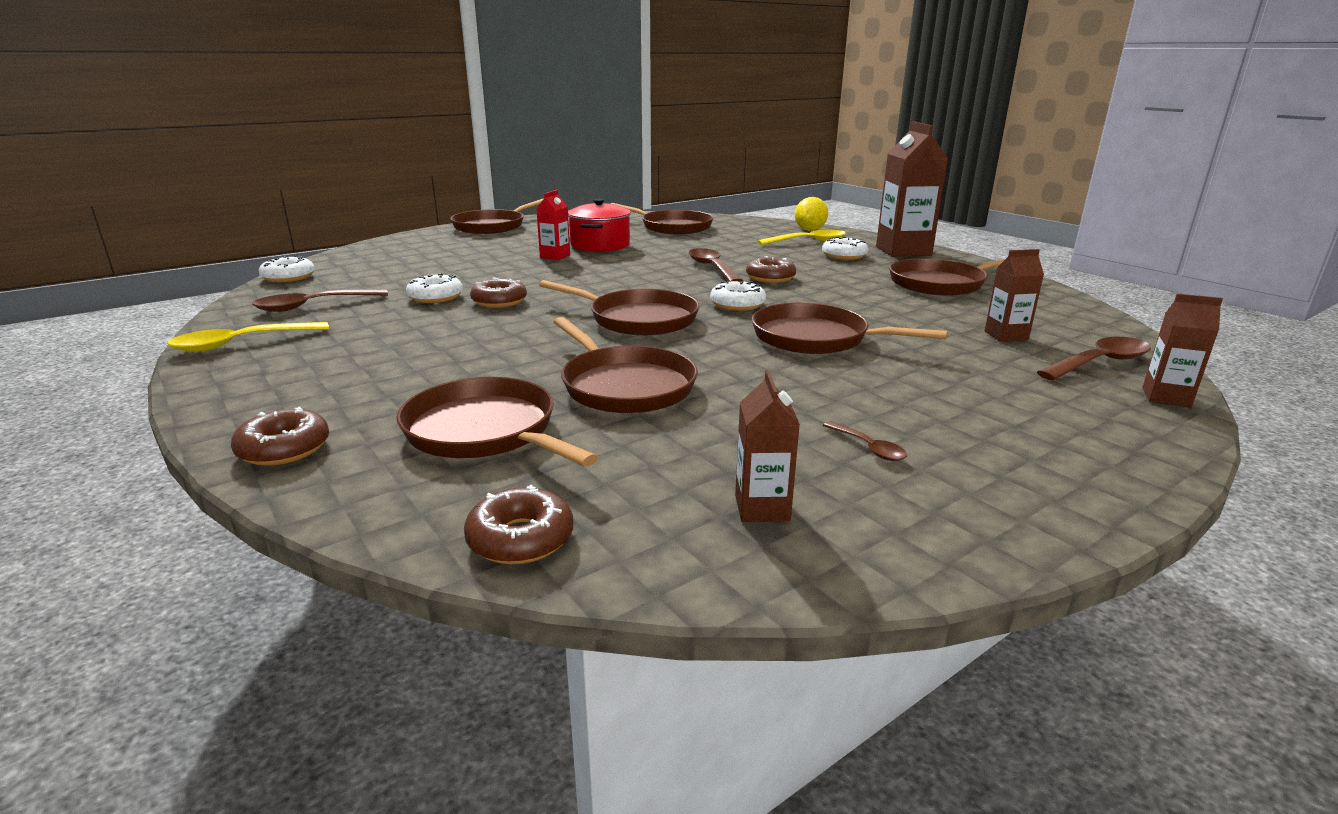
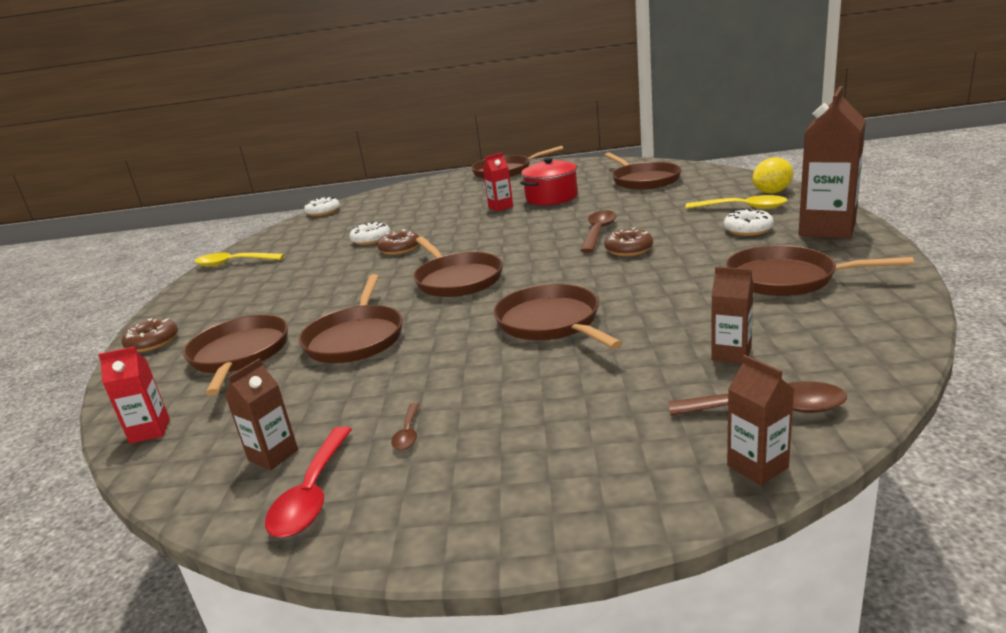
camera: 40 degrees right, 0 degrees up
brown spoon [252,289,388,312] -> none
brown donut [464,485,573,564] -> red carton [98,346,170,444]
white donut [710,281,766,311] -> none
none -> red spoon [265,426,352,537]

